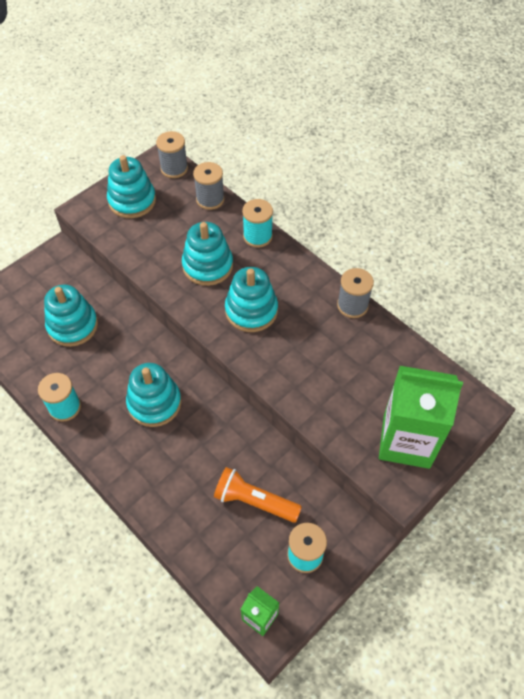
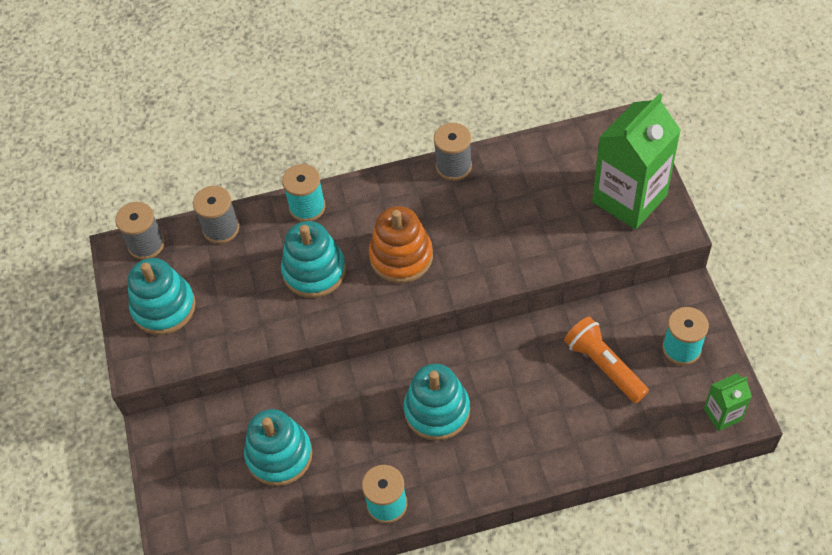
camera: 55 degrees left, 0 degrees up
orange flashlight [214,467,302,523] -> orange flashlight turned 90 degrees clockwise [564,317,649,403]
turquoise stacking toy [225,267,278,332] -> orange stacking toy [369,206,433,283]

